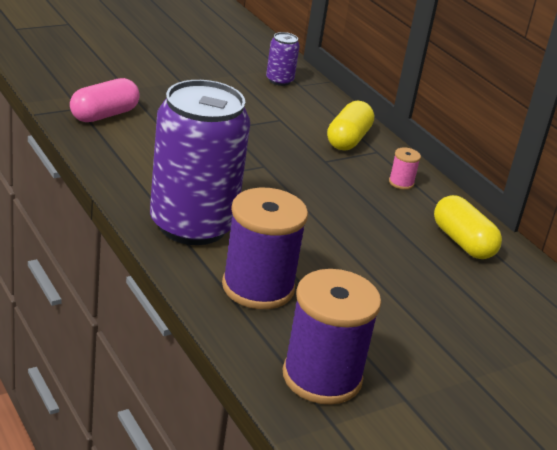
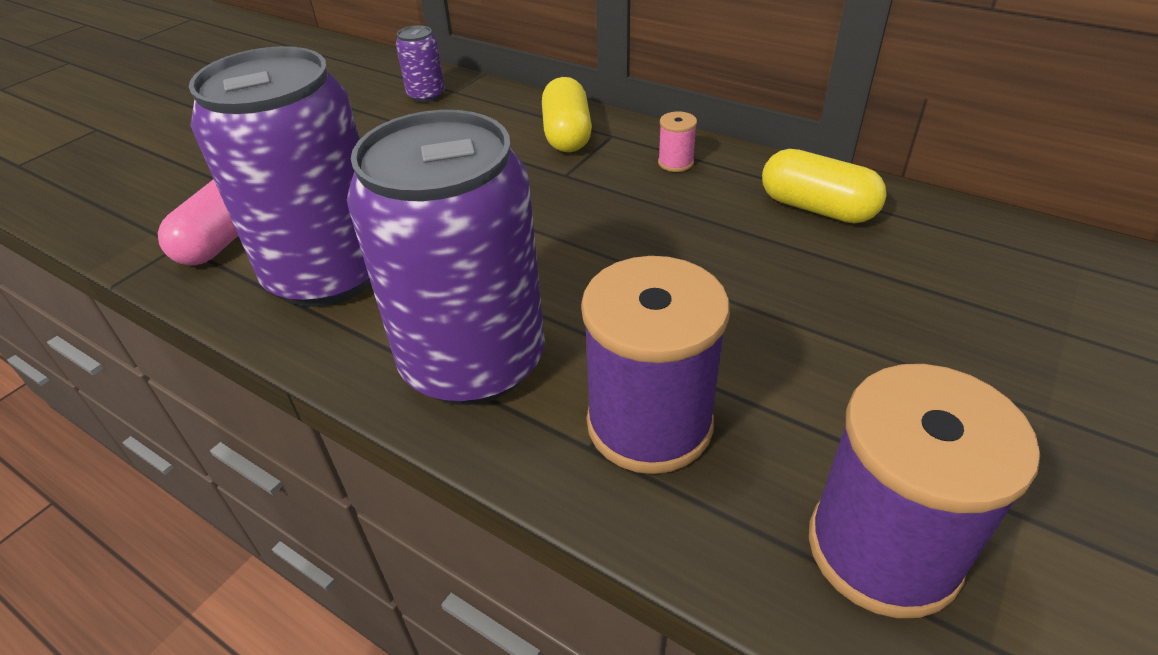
camera: 20 degrees left, 10 degrees up
none -> purple can [189,46,371,307]

